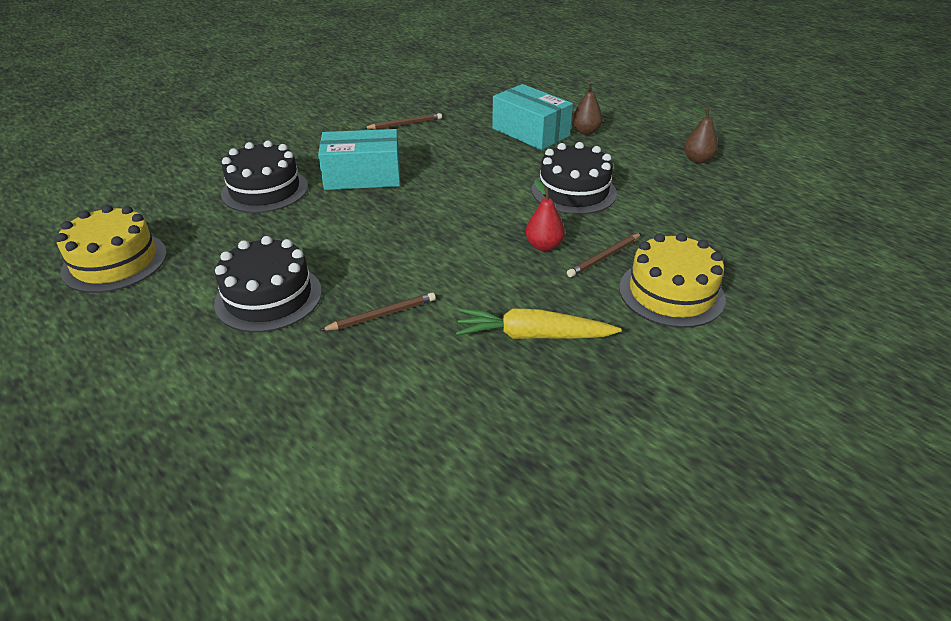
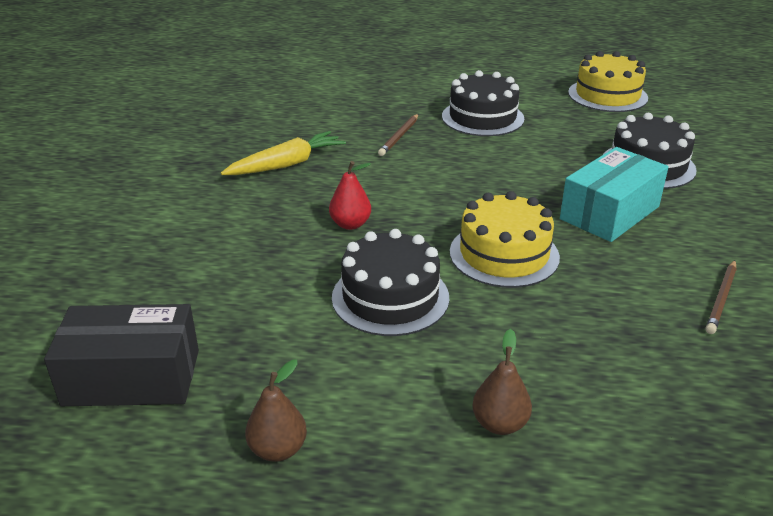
camera: 140 degrees right, 5 degrees down
turquoise box [492,84,573,150] -> none
brown pencil [567,233,642,277] -> none
yellow cake [619,233,726,328] -> yellow cake moved to [450,191,560,288]
none -> black box [44,304,199,406]

